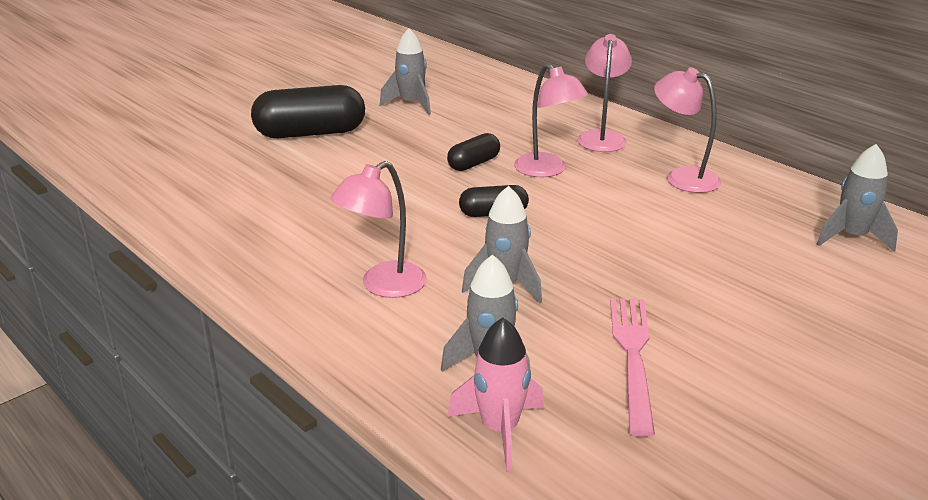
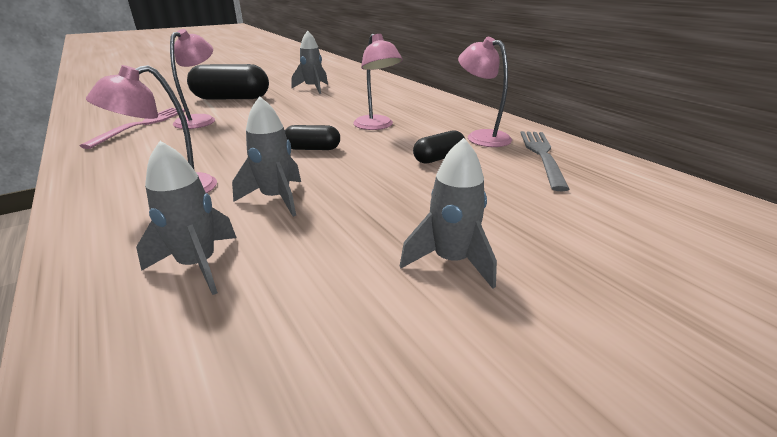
camera: 10 degrees right, 0 degrees up
black capsule [447,133,500,171] -> black capsule moved to [413,130,465,164]
pink rocket [448,318,544,471] -> none
pink lamp [577,34,632,152] -> pink lamp moved to [170,29,215,129]
pink fork [610,298,655,437] -> pink fork moved to [80,108,185,149]
grey rocket [817,144,898,252] -> grey rocket moved to [400,138,497,289]
none -> grey fork [521,131,569,191]

